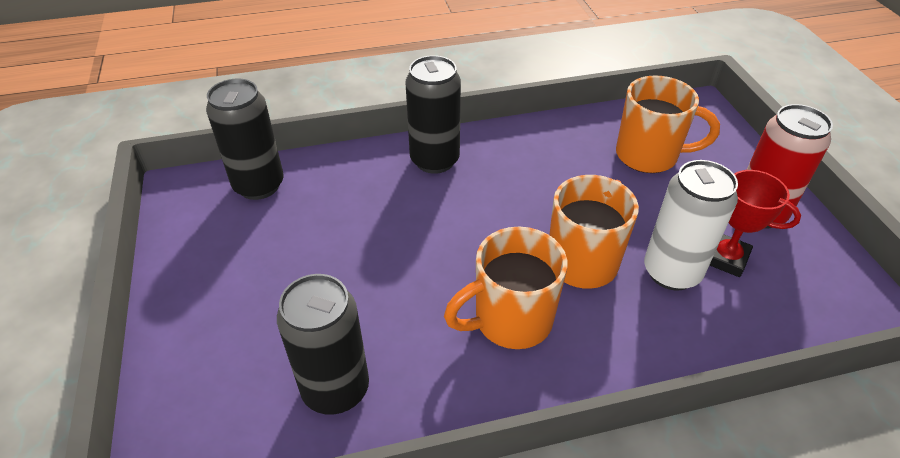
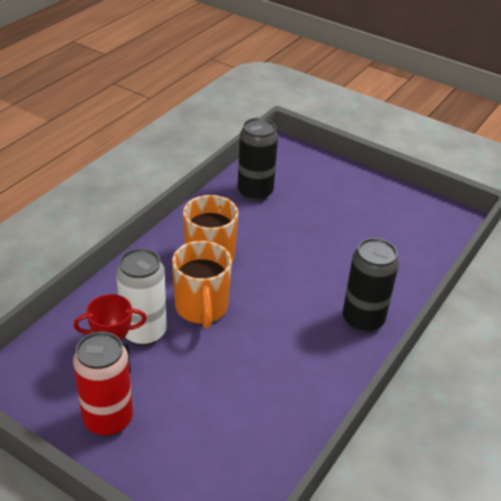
camera: 135 degrees right, 5 degrees down
black can [206,79,284,200] -> none
orange mug [616,75,720,173] -> none

